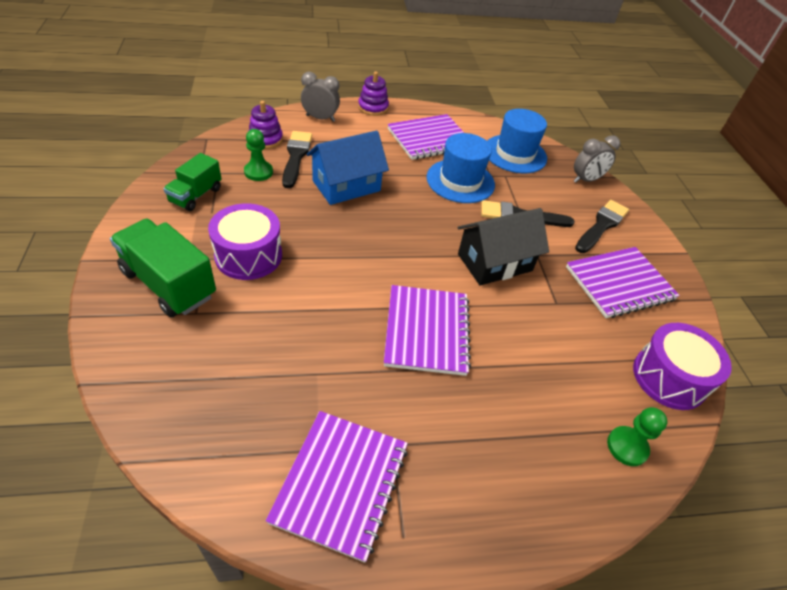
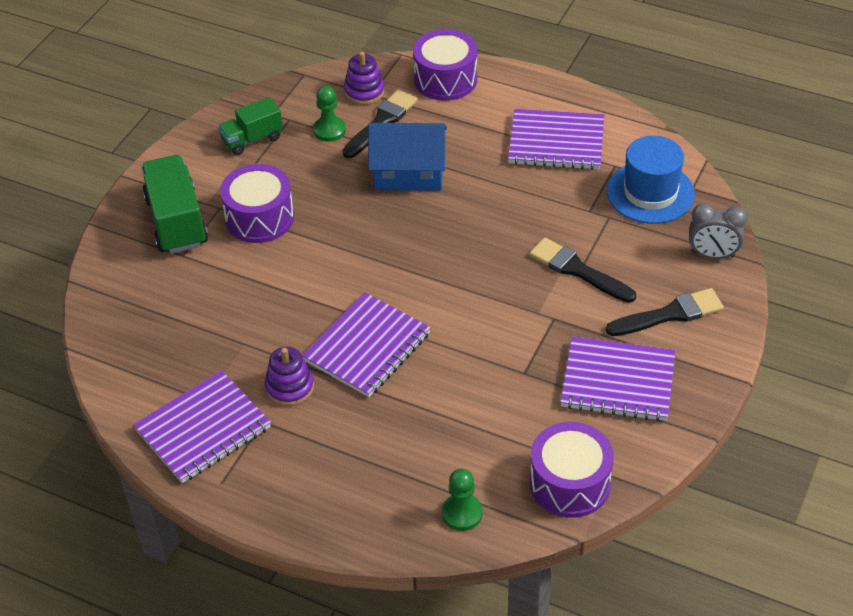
camera: 40 degrees right, 0 degrees up
grey clock [301,72,340,122] -> purple drum [413,29,477,101]
purple stacking toy [358,71,389,116] -> purple stacking toy moved to [265,347,314,406]
blue hat [426,133,495,203] -> none
black house [458,208,549,286] -> none

